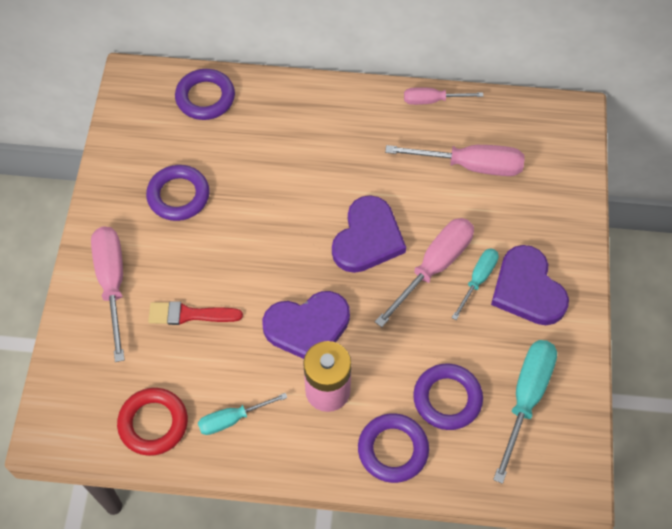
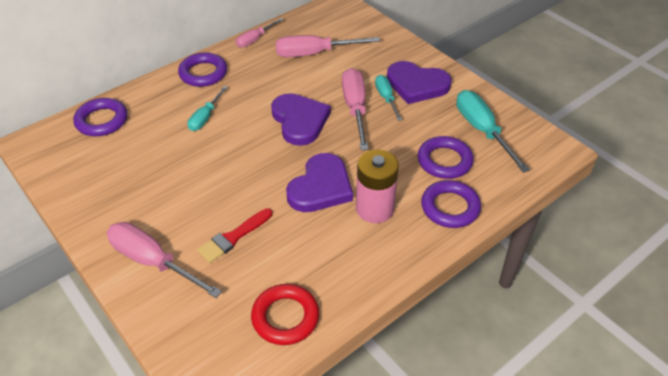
camera: 45 degrees left, 15 degrees down
purple ring [146,165,210,221] -> purple ring moved to [178,52,227,87]
turquoise screwdriver [198,393,287,435] -> turquoise screwdriver moved to [188,86,228,131]
pink screwdriver [385,145,525,176] -> pink screwdriver turned 150 degrees counterclockwise [276,35,380,57]

